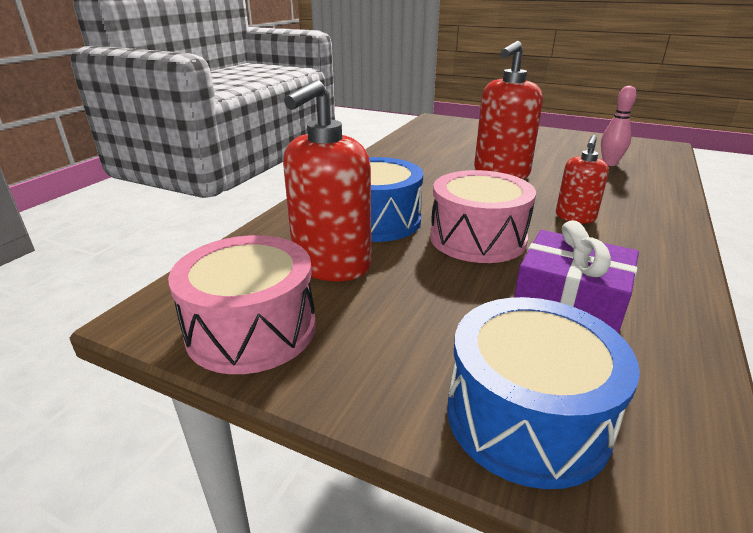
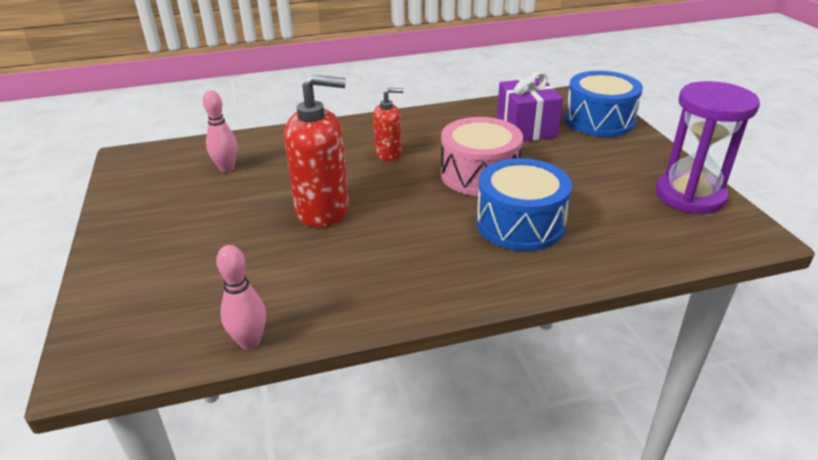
camera: 130 degrees left, 5 degrees up
pink drum [168,235,316,374] -> purple hourglass [656,81,760,214]
red soap dispenser [283,80,371,281] -> none
none -> pink bowling pin [216,245,266,350]

